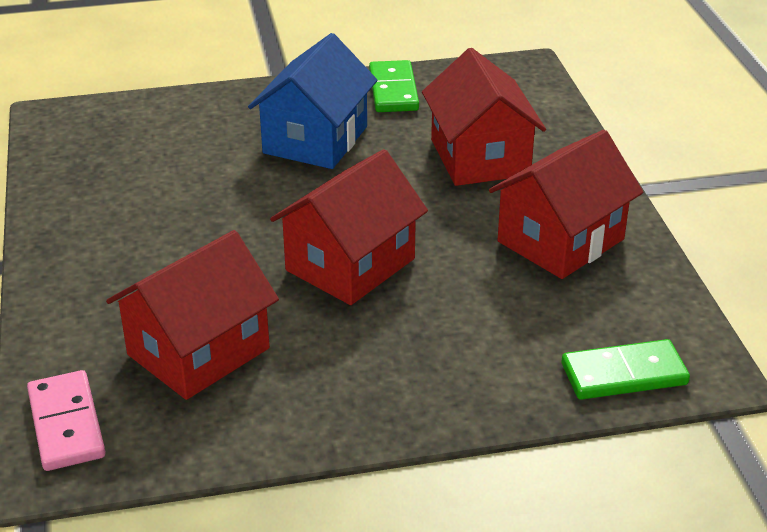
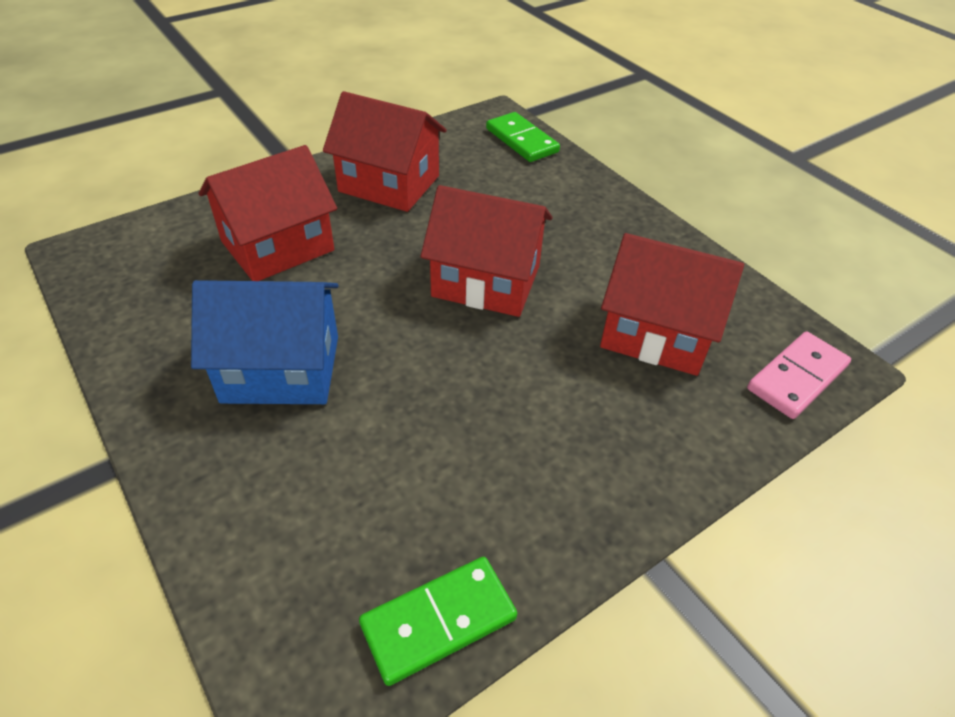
camera: 115 degrees left, 10 degrees up
green domino [369,60,419,112] -> green domino moved to [359,557,517,686]

